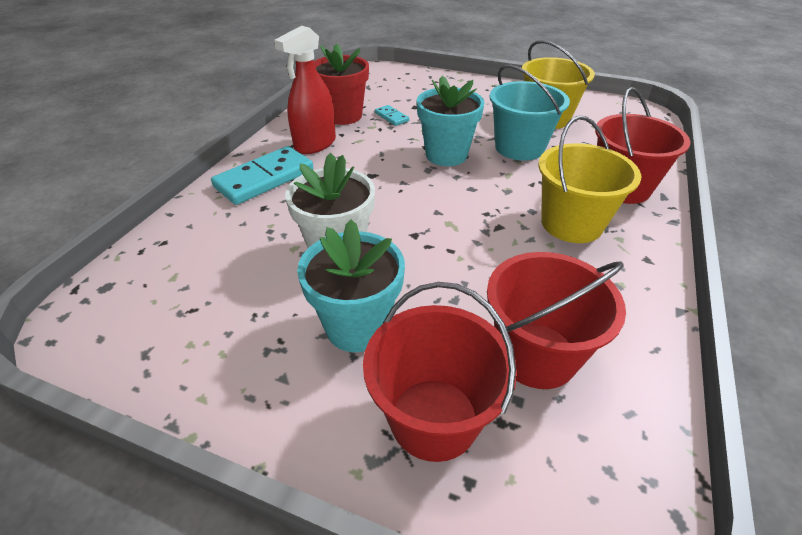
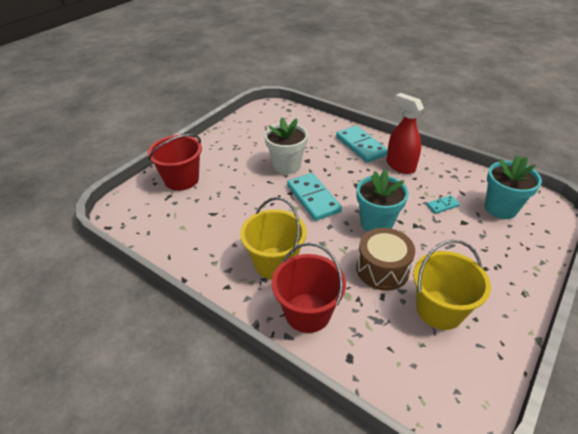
camera: 105 degrees right, 0 degrees up
turquoise flower pot [297,219,405,352] -> turquoise flower pot moved to [485,155,542,219]
red flower pot [313,43,369,125] -> none
red bucket [487,252,626,389] -> none
turquoise bucket [490,65,570,161] -> brown drum [356,228,415,291]
none -> turquoise domino [287,173,342,221]

